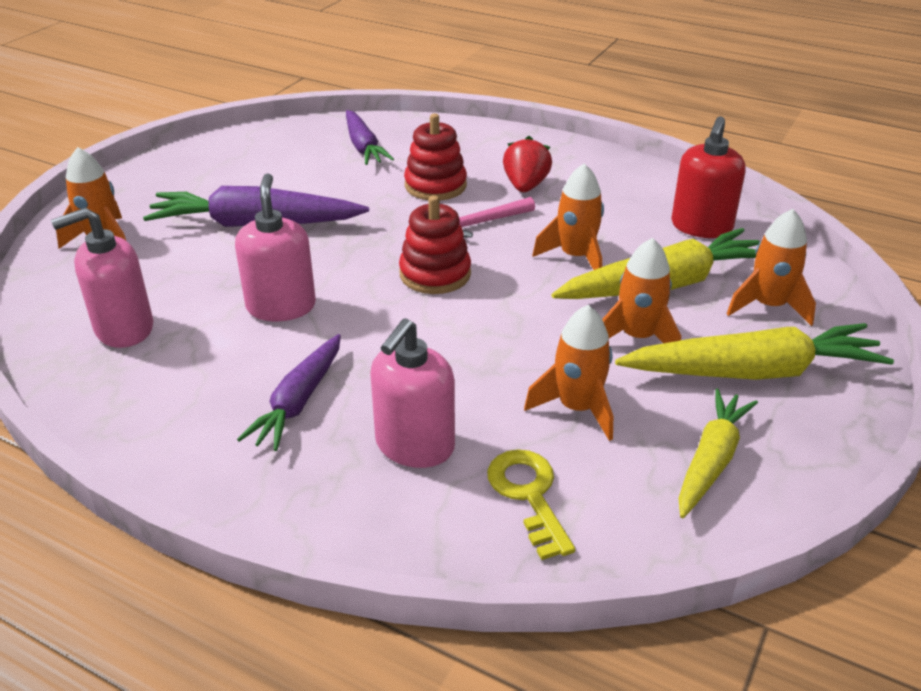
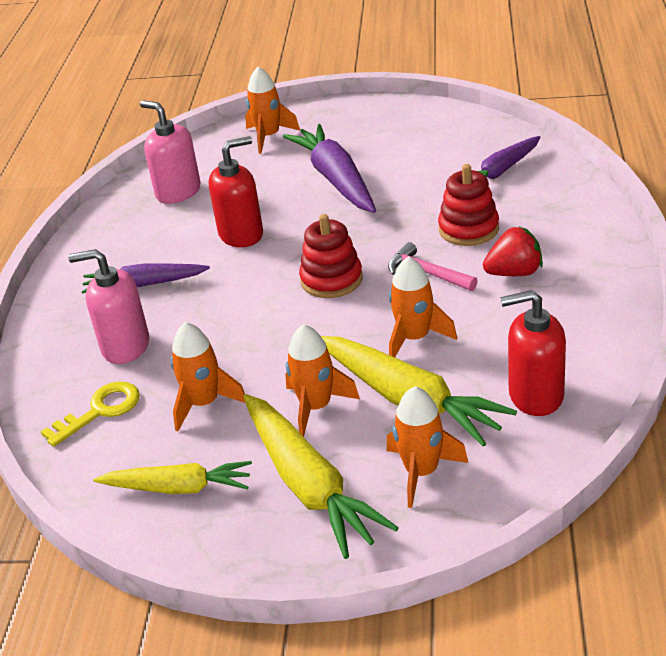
camera: 70 degrees right, 0 degrees up
pink soap dispenser [235,173,316,321] -> red soap dispenser [209,136,263,247]

